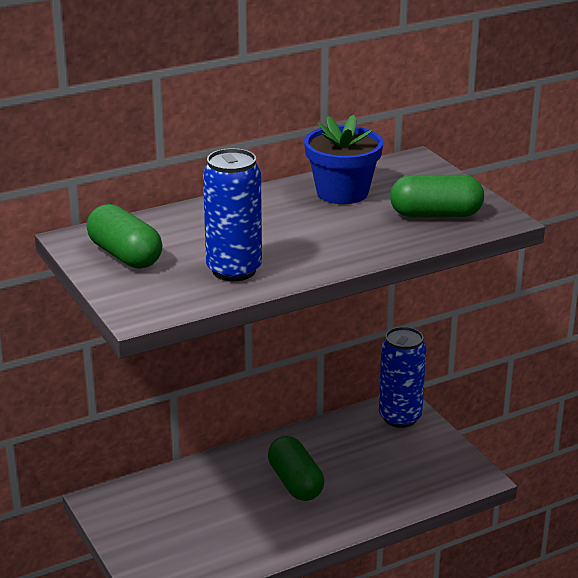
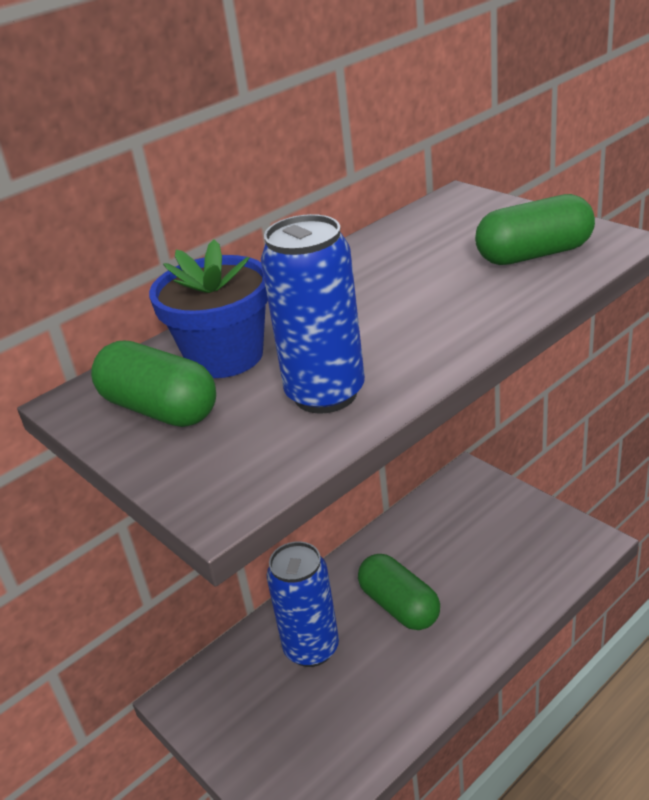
camera: 10 degrees left, 5 degrees up
blue flower pot [304,115,383,204] -> blue flower pot moved to [149,240,268,378]
blue can [379,327,426,428] -> blue can moved to [267,541,339,667]

